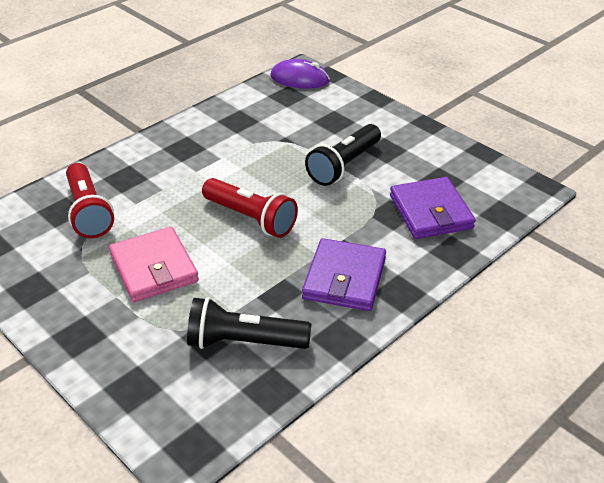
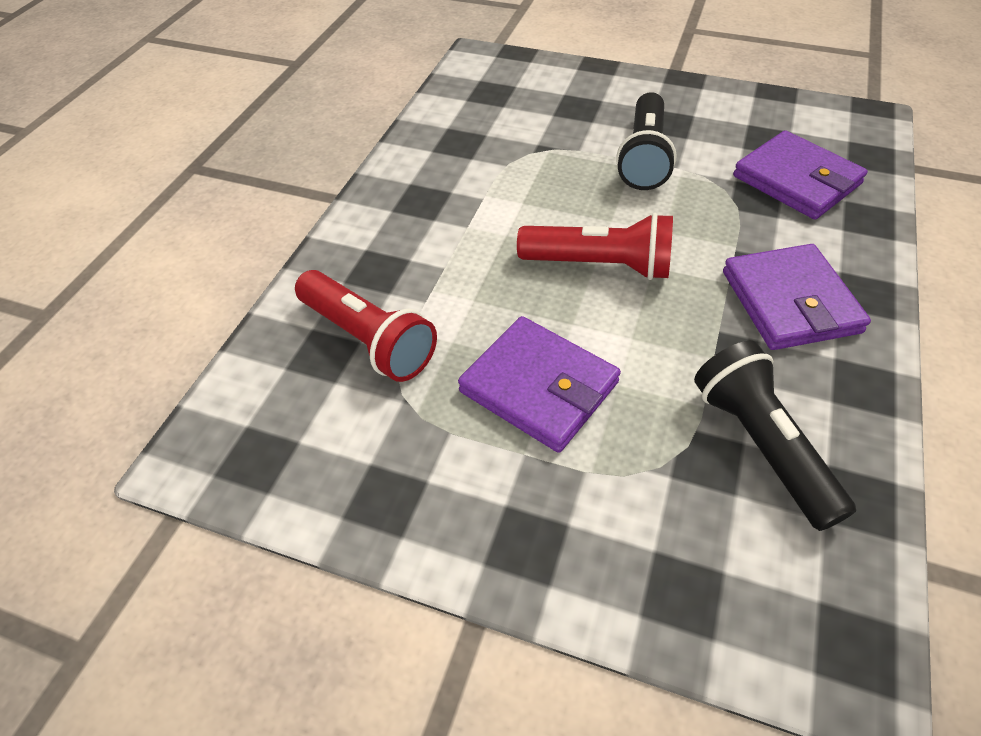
camera: 25 degrees left, 10 degrees up
pink wallet [109,227,199,302] -> purple wallet [458,316,621,453]
black flashlight [187,297,311,349] -> black flashlight turned 90 degrees clockwise [694,341,856,531]
purple mouse [270,59,330,89] -> none

